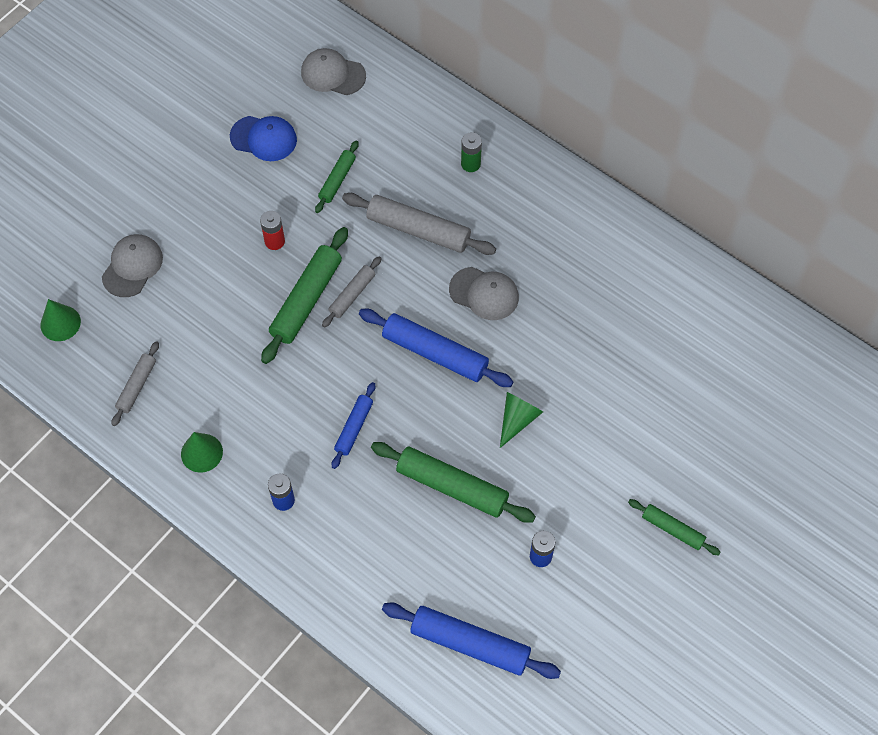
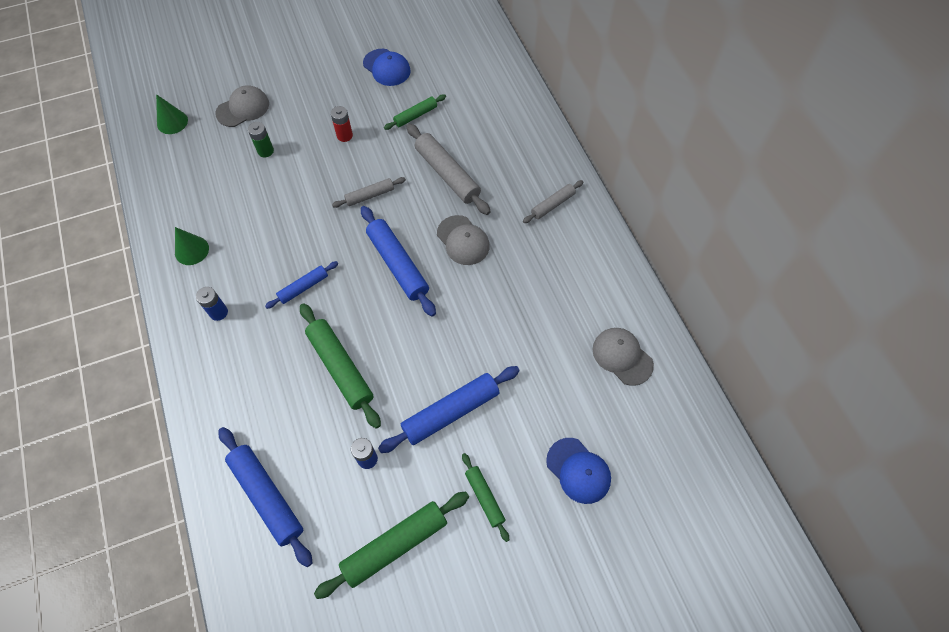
camera: 30 degrees right, 0 degrees up
grey rolling pin [112,341,159,426] -> grey rolling pin moved to [523,180,583,223]
green rolling pin [261,227,348,364] -> green rolling pin moved to [314,492,469,599]
grey cap [301,48,366,95] -> grey cap moved to [592,328,654,386]
green battery [461,132,482,172] -> green battery moved to [248,122,274,157]
green cone [500,392,543,448] -> none
none -> blue rolling pin [378,366,520,453]
none -> blue cap [546,438,611,504]

